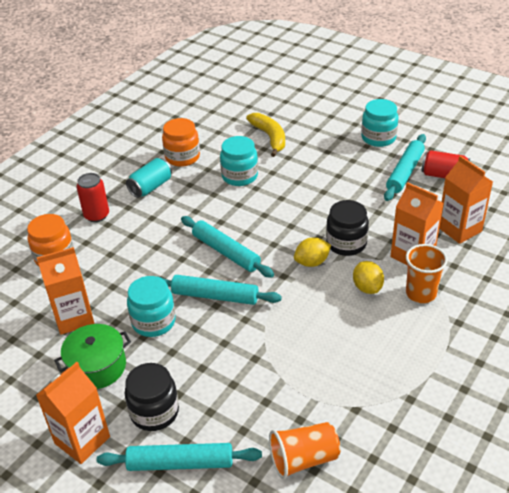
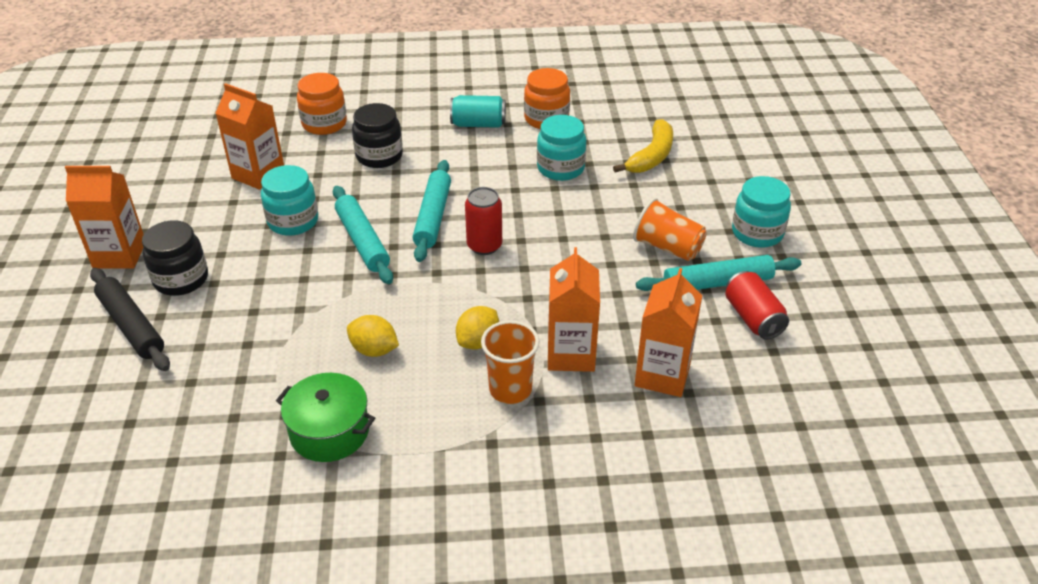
camera: 50 degrees right, 0 degrees up
green pot [54,324,131,389] -> green pot moved to [276,373,375,462]
red can [77,173,109,222] -> red can moved to [465,187,502,255]
turquoise rolling pin [97,443,262,471] -> black rolling pin [90,268,170,371]
orange cup [269,422,340,479] -> orange cup moved to [633,198,707,261]
yellow lemon [294,237,331,267] -> yellow lemon moved to [347,315,399,357]
black jar [326,200,369,256] -> black jar moved to [352,103,403,168]

